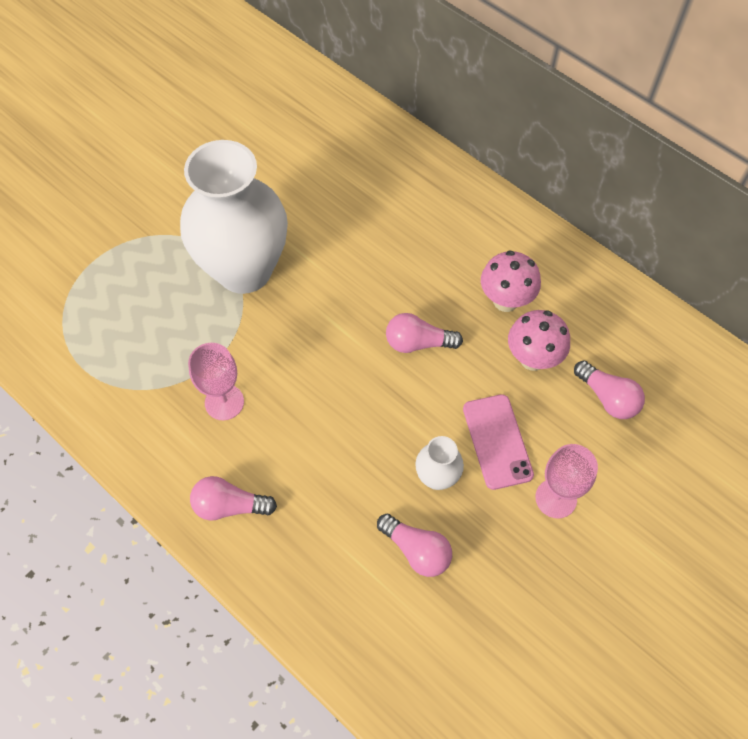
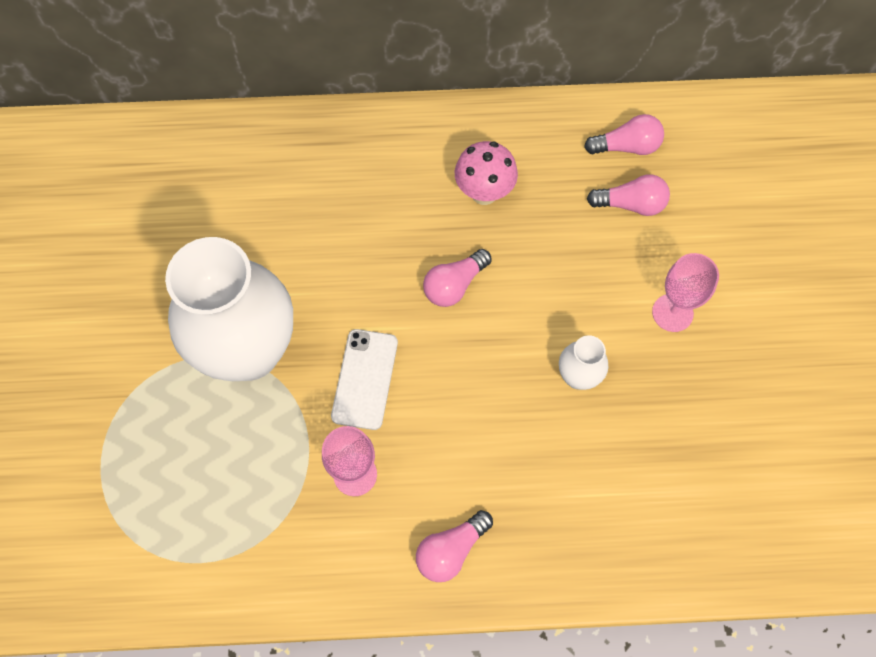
camera: 45 degrees left, 5 degrees up
pink light bulb [377,514,452,577] -> pink light bulb moved to [584,114,664,155]
pink phone [463,394,534,490] -> none
pink mushroom [508,310,570,371] -> none
none -> white phone [331,329,398,430]

